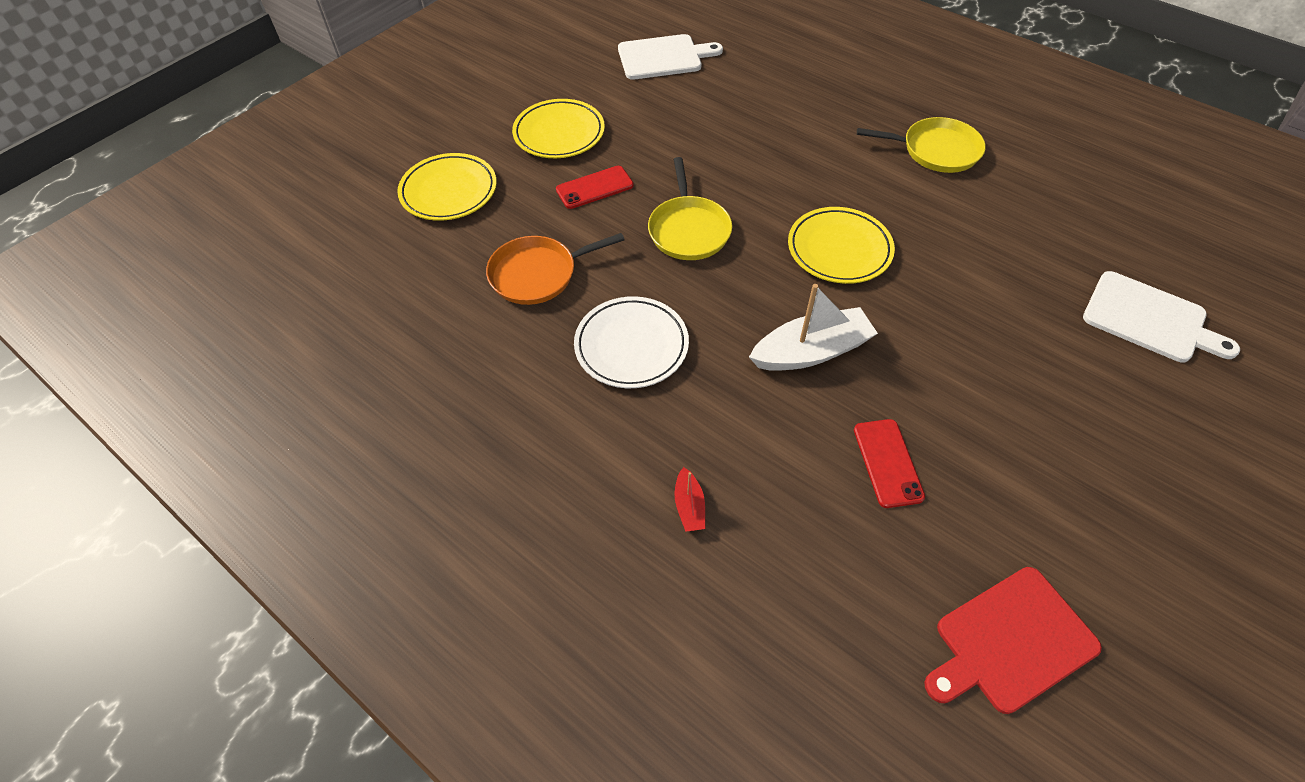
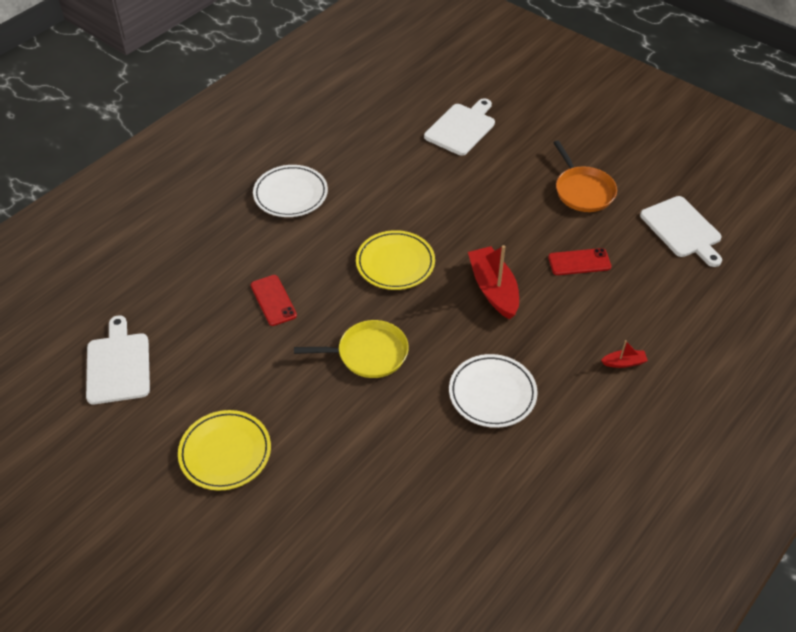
camera: 90 degrees left, 5 degrees down
yellow plate [397,153,497,221] -> none
orange pan [486,233,625,305] -> orange pan moved to [553,140,617,212]
red phone [556,166,634,209] -> red phone moved to [251,275,297,326]
white boat [749,284,878,371] -> red boat [468,245,519,319]
yellow pan [857,117,986,173] -> white plate [253,165,328,217]
red cutting board [924,567,1102,714] -> white cutting board [640,196,722,267]

